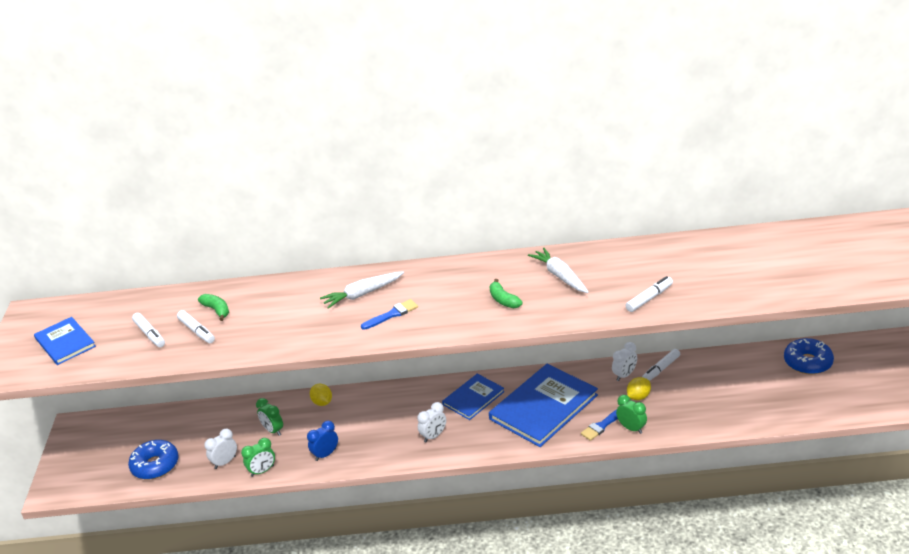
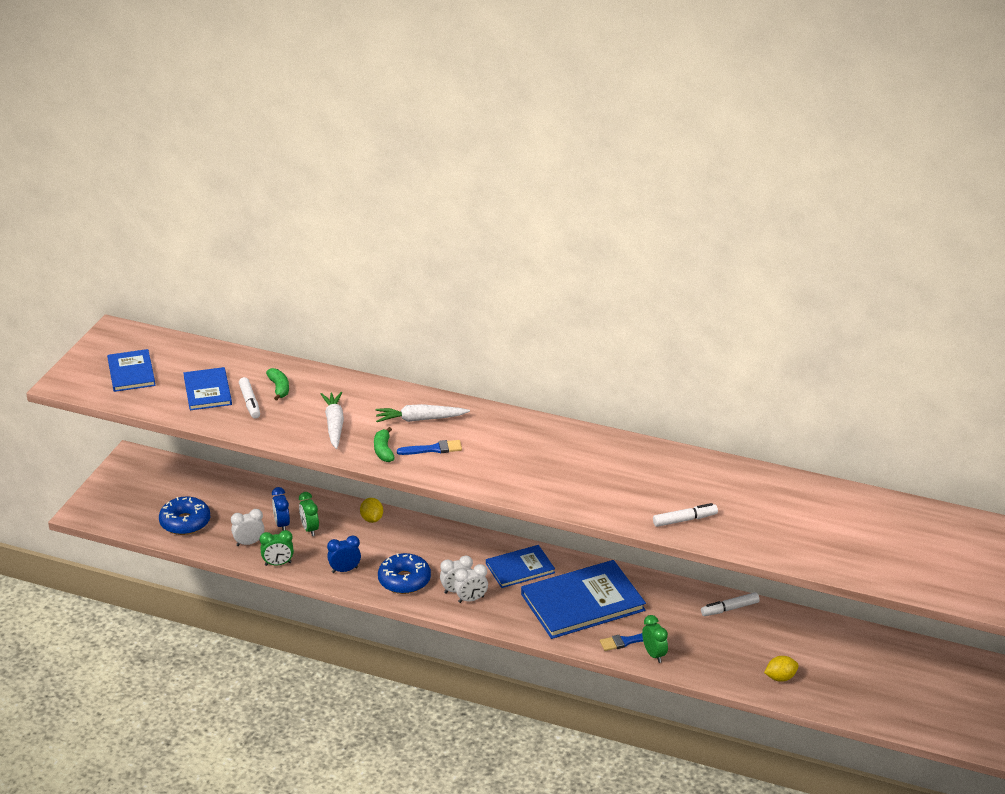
camera: 20 degrees right, 0 degrees up
white marker [132,313,165,347] -> blue book [183,367,232,410]
green banana [489,279,523,308] -> green banana moved to [374,427,394,462]
white carrot [528,248,589,293] -> white carrot moved to [321,392,344,449]
white clock [612,342,637,381] -> white clock moved to [454,564,488,603]
yellow lemon [627,377,651,400] -> yellow lemon moved to [764,656,799,682]
blue donut [784,338,834,375] -> blue donut moved to [378,553,431,594]
none -> blue clock [272,487,290,531]

